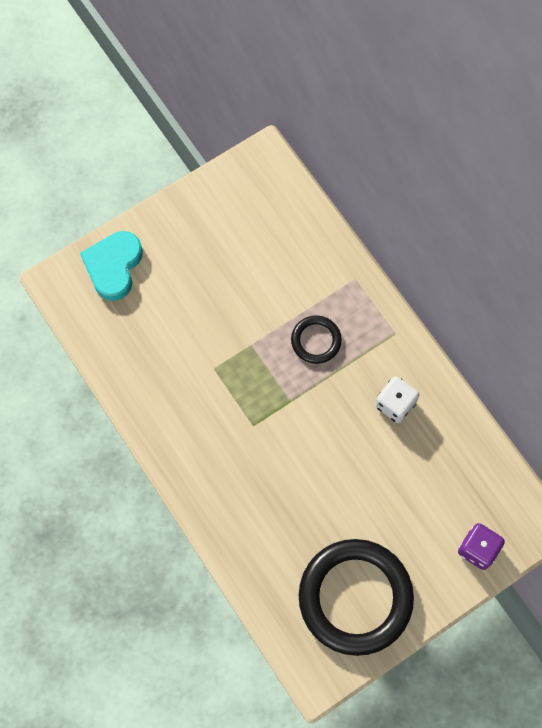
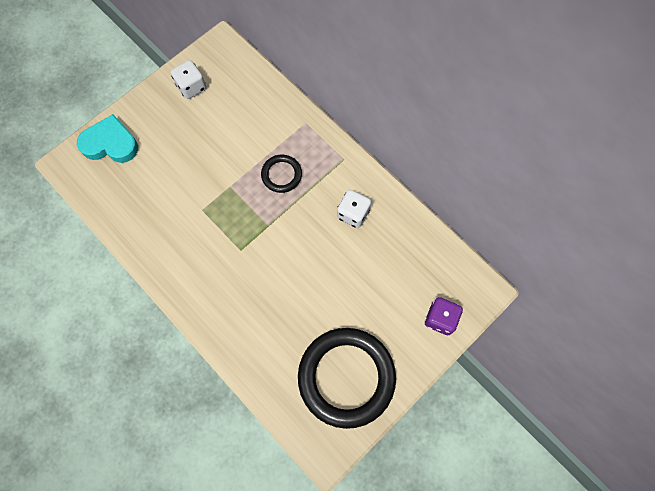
camera: 10 degrees left, 0 degrees up
turquoise heart [80,231,143,301] -> turquoise heart turned 90 degrees clockwise [77,114,138,163]
none -> white dice [171,60,206,99]

